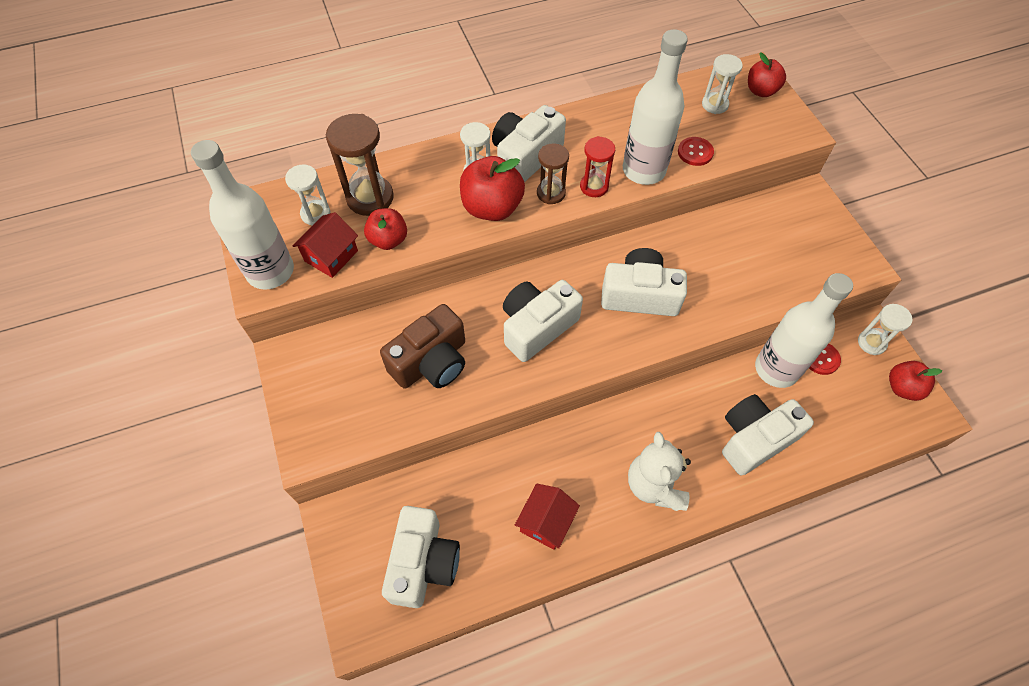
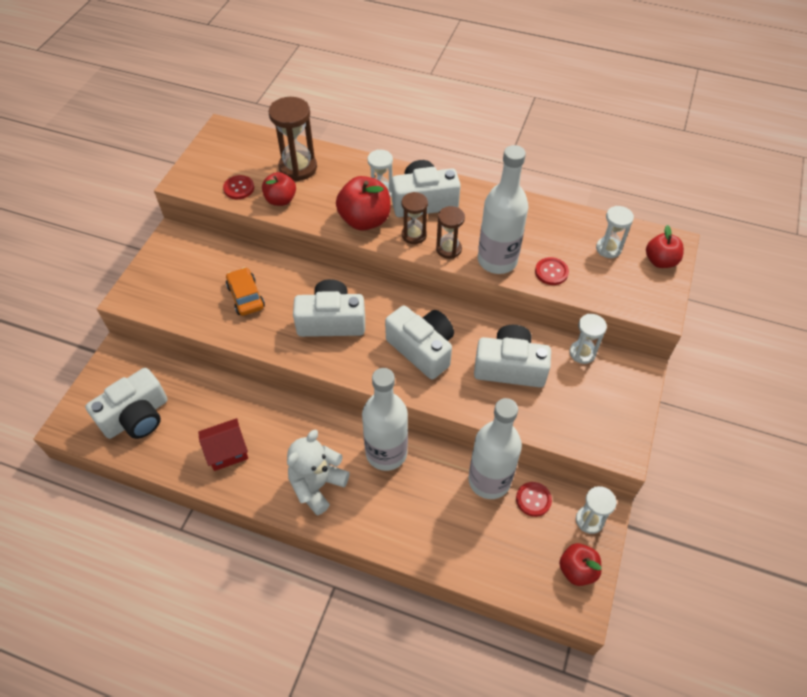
camera: 40 degrees right, 5 degrees down
white bottle [191,140,294,290] -> white bottle moved to [362,368,408,471]
white hourglass [285,165,330,226] -> white hourglass moved to [570,314,607,364]
red house [293,212,358,278] -> red button [223,175,254,199]
brown camera [380,304,465,389] -> orange car [226,267,265,316]
red hourglass [580,136,615,197] -> brown hourglass [436,206,465,259]
white camera [722,394,814,475] -> white camera moved to [474,325,551,387]

